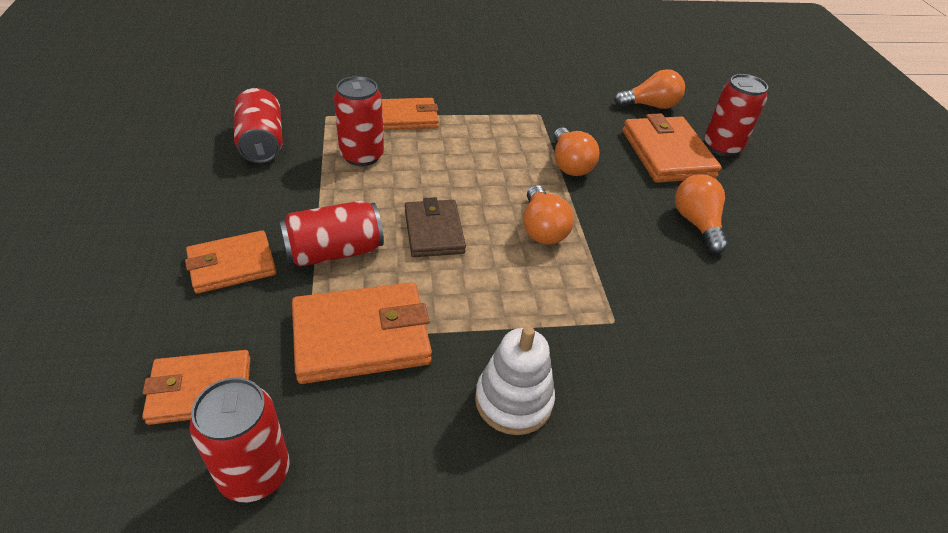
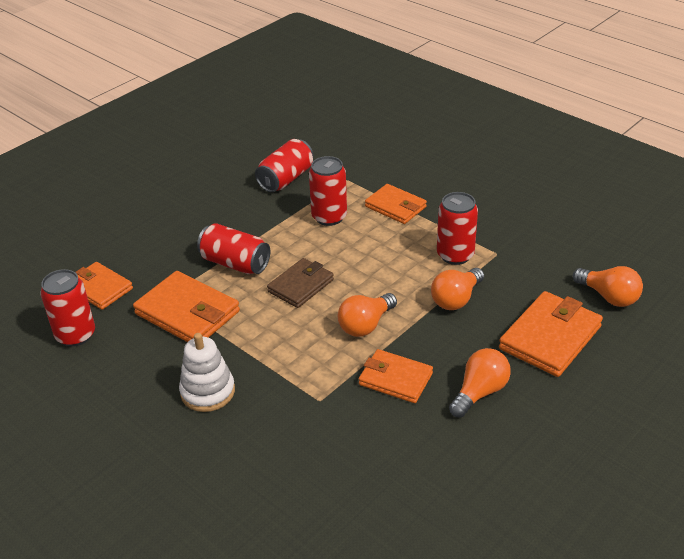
camera: 55 degrees right, 5 degrees down
orange wallet [185,230,276,294] -> orange wallet moved to [359,349,433,403]
red can [704,74,768,156] -> red can moved to [437,192,478,265]

